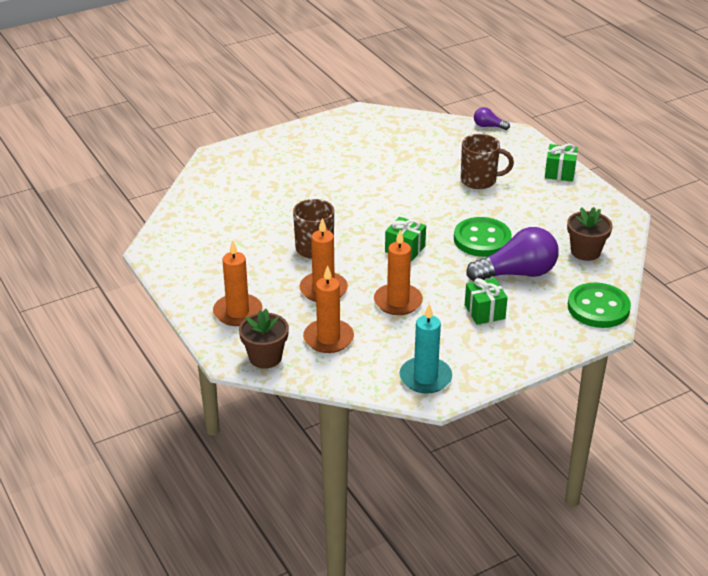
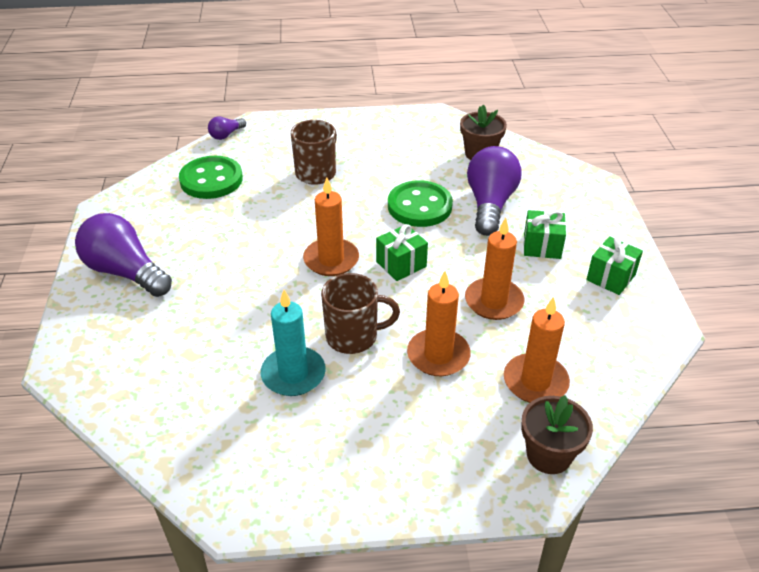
camera: 65 degrees left, 5 degrees up
orange candle [213,240,263,326] -> orange candle moved to [303,177,359,276]
turquoise candle [399,304,452,394] -> turquoise candle moved to [261,290,326,396]
green gift [545,144,578,182] -> green gift moved to [586,236,643,295]
green button [568,283,631,328] -> green button moved to [179,156,243,199]
none -> purple light bulb [75,213,172,297]

